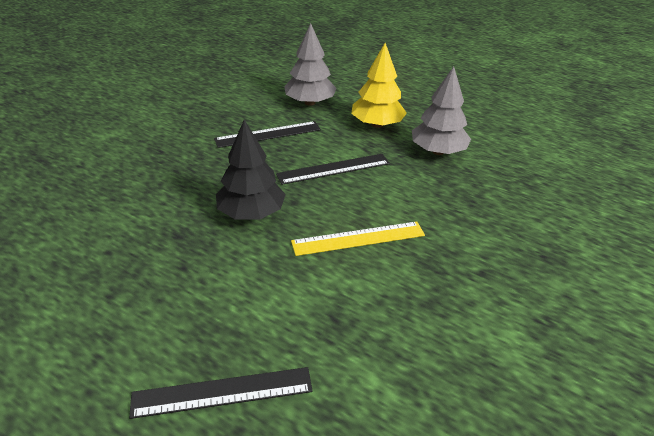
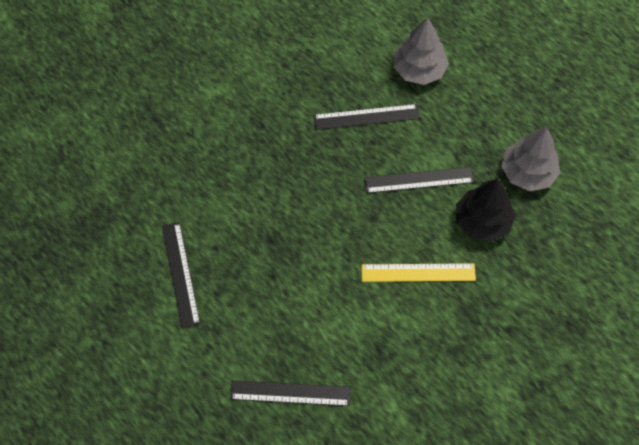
camera: 15 degrees right, 25 degrees up
black tree [216,120,286,219] -> black tree moved to [456,178,516,242]
yellow tree [351,43,407,128] -> none
none -> black ruler [162,222,200,328]

